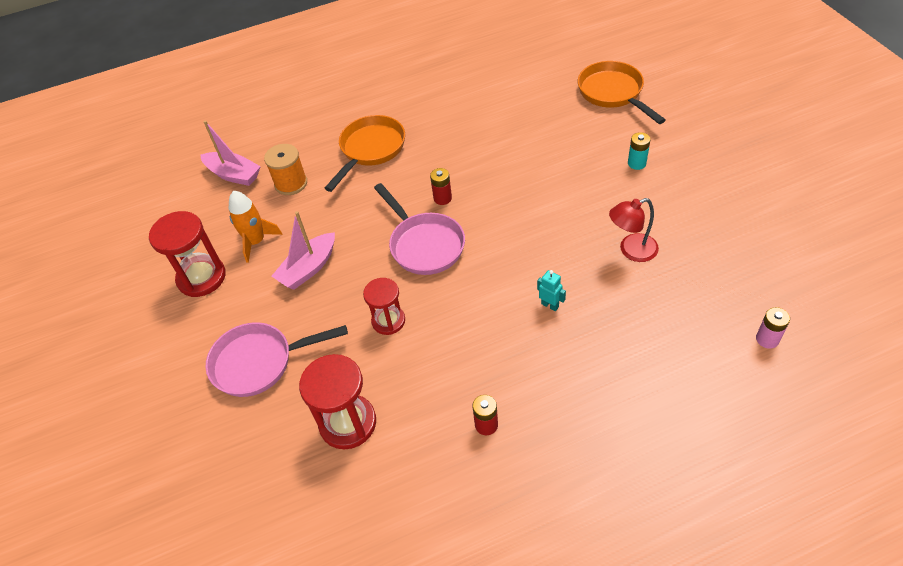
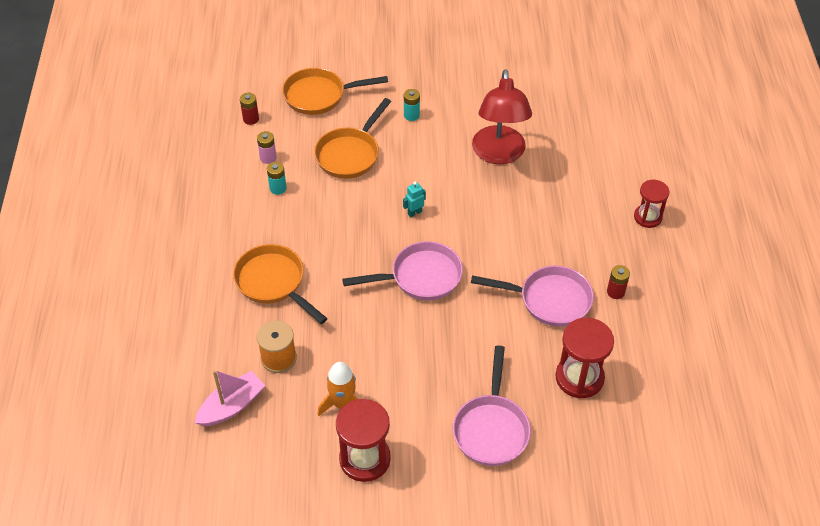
camera: 75 degrees left, 0 degrees up
pink boat [272,211,335,290] -> none
red hourglass [363,278,405,335] -> red hourglass moved to [634,180,670,228]
red battery [430,168,452,205] -> red battery moved to [240,93,259,125]
turquoise robot [537,270,566,311] -> turquoise robot moved to [403,182,426,217]
red lamp [609,198,659,262] -> red lamp [472,69,532,164], size x1.75
pink battery [756,307,790,349] -> pink battery moved to [257,131,277,164]
none -> turquoise battery [267,162,287,195]
none -> orange pan [314,98,391,179]
none -> pink pan [471,266,594,327]

